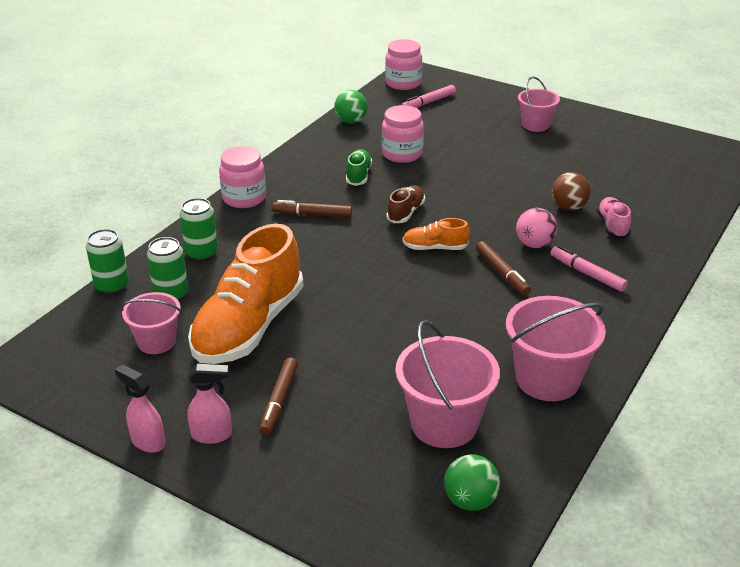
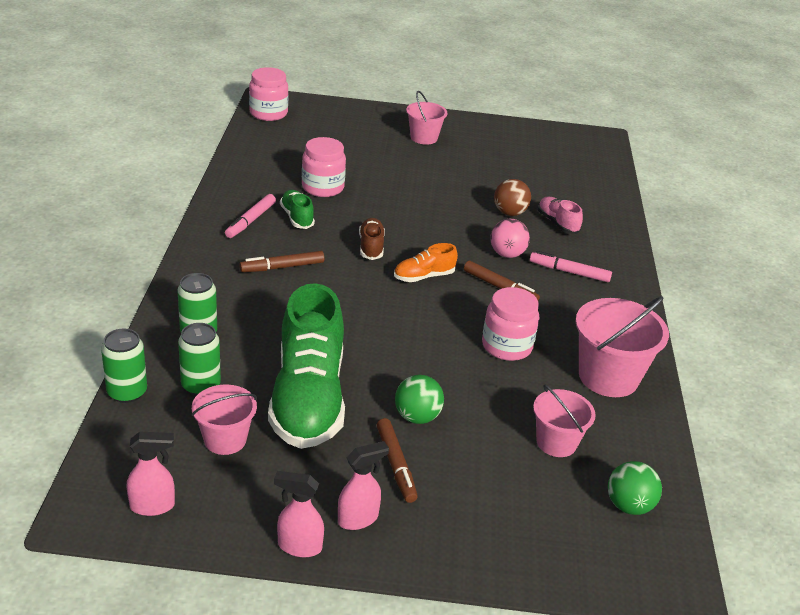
camera: 30 degrees left, 0 degrees up
orange shoe [188,224,303,364] -> green shoe [268,283,345,449]
pink jar [219,146,266,208] -> pink jar moved to [482,287,539,361]
green ball [334,90,368,124] -> green ball moved to [395,375,444,424]
pink bucket [395,320,500,448] -> pink bucket [533,385,596,457], size x0.62
pink marker [401,85,456,108] -> pink marker moved to [225,194,276,238]
none -> pink spray bottle [127,432,175,516]

